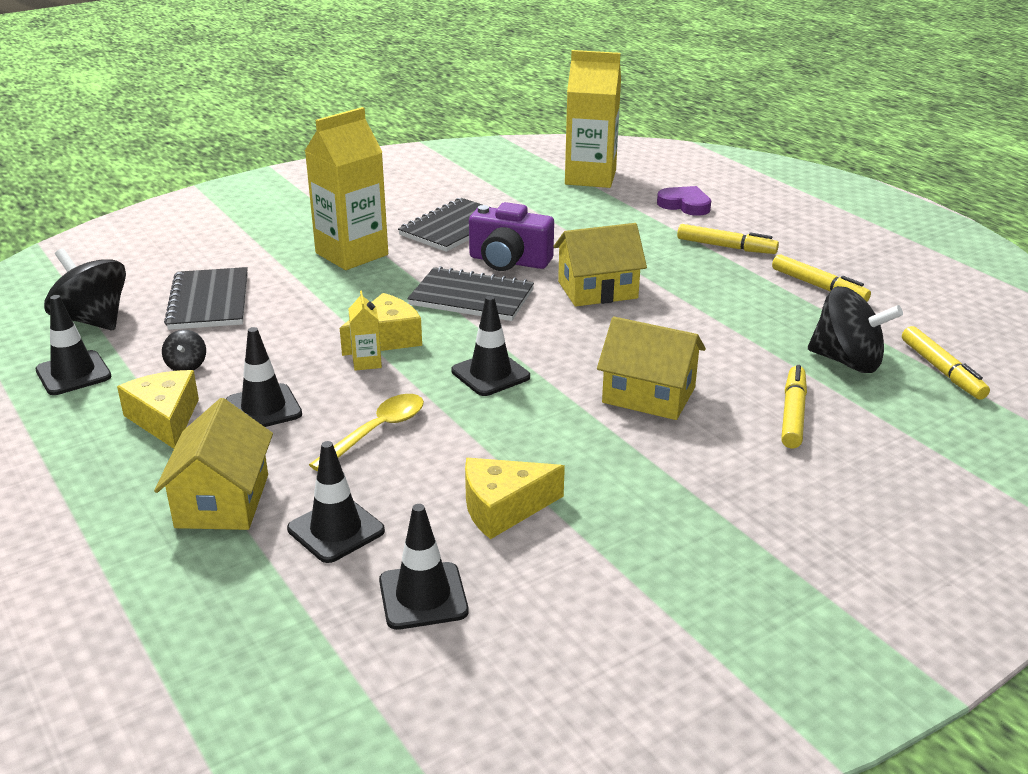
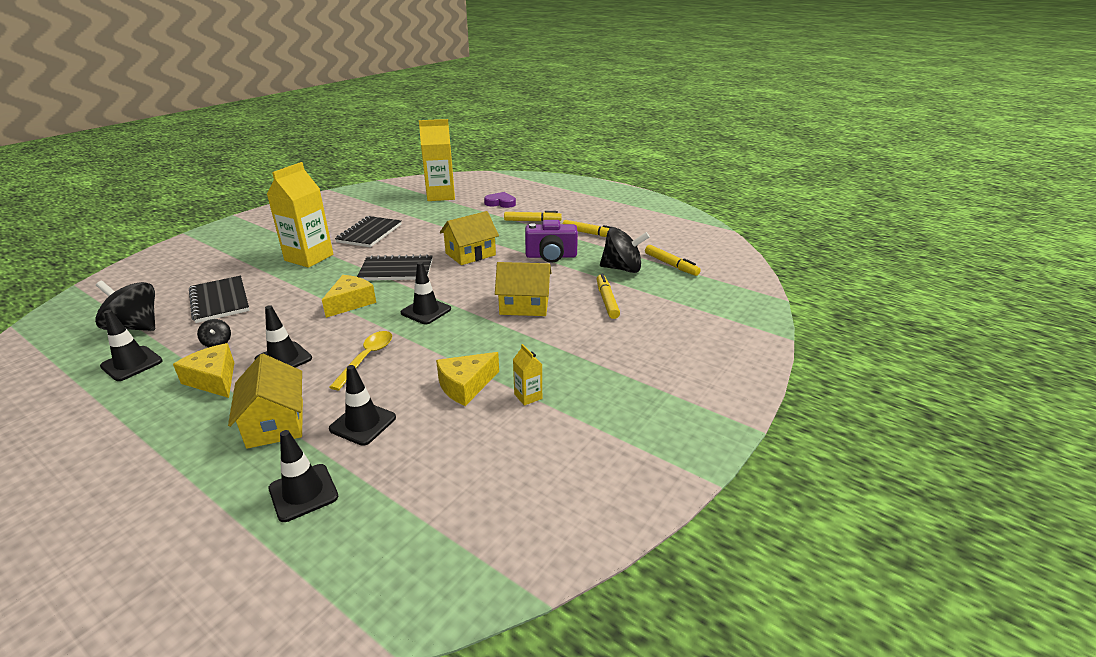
camera: 20 degrees left, 0 degrees up
yellow carton [348,291,382,371] -> yellow carton moved to [513,344,542,406]
black traffic cone [379,504,469,630] -> black traffic cone moved to [268,430,339,522]
purple camera [469,202,554,271] -> purple camera moved to [525,220,578,263]

